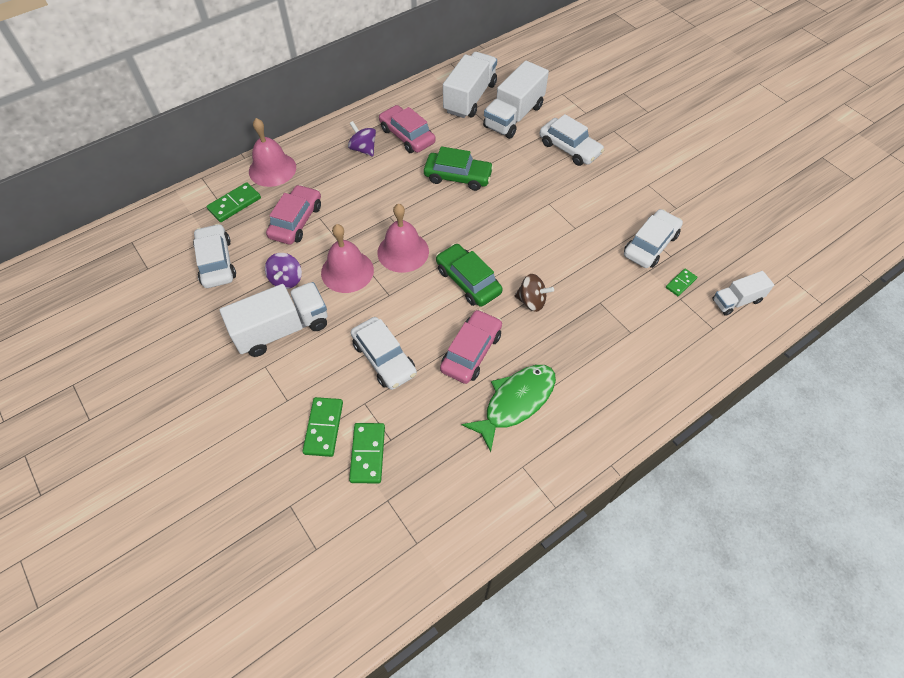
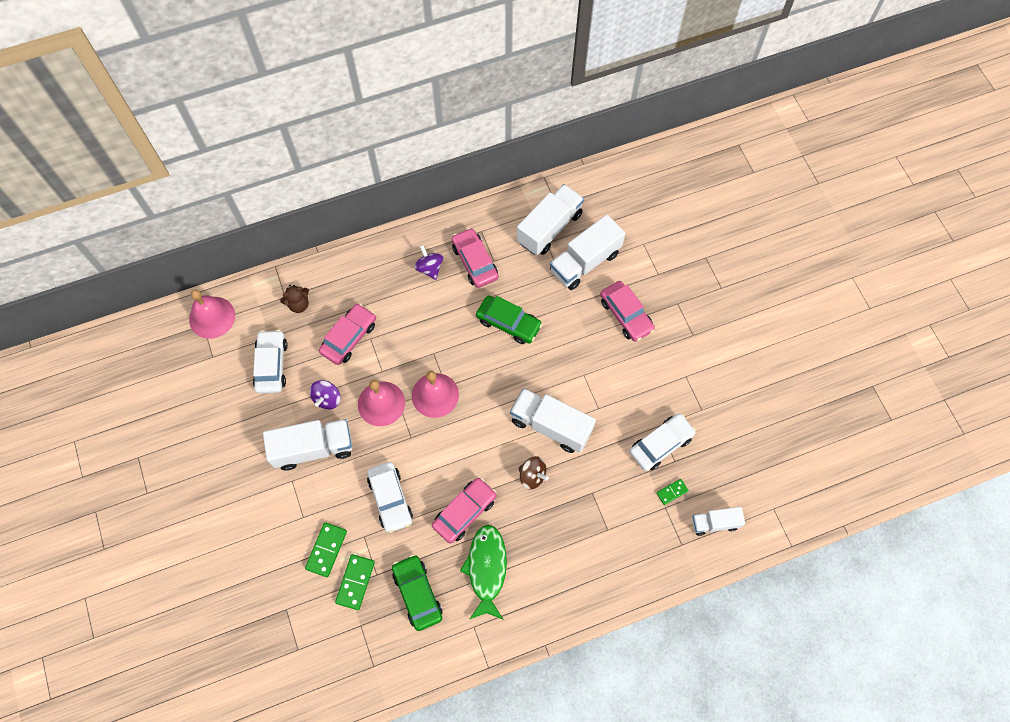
camera: 15 degrees right, 10 degrees up
green domino [206,182,261,222] -> brown teddy bear [280,285,309,313]
pink bell [249,118,296,187] -> pink bell moved to [189,289,235,339]
green car [436,244,502,307] -> green car moved to [392,554,442,631]
green fish [461,365,556,452] -> green fish turned 60 degrees counterclockwise [460,525,507,620]
white car [539,114,604,166] -> pink car [600,281,655,342]
none -> white truck [510,388,596,453]

